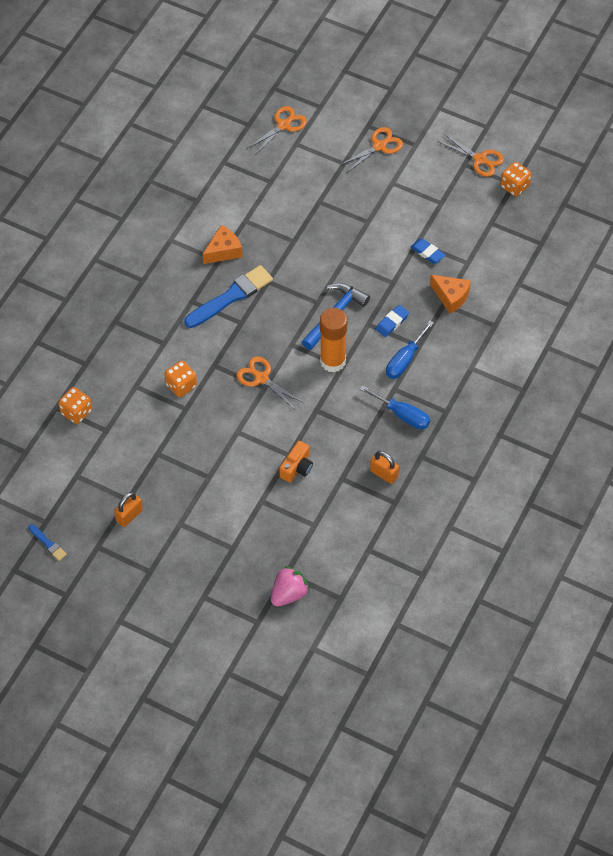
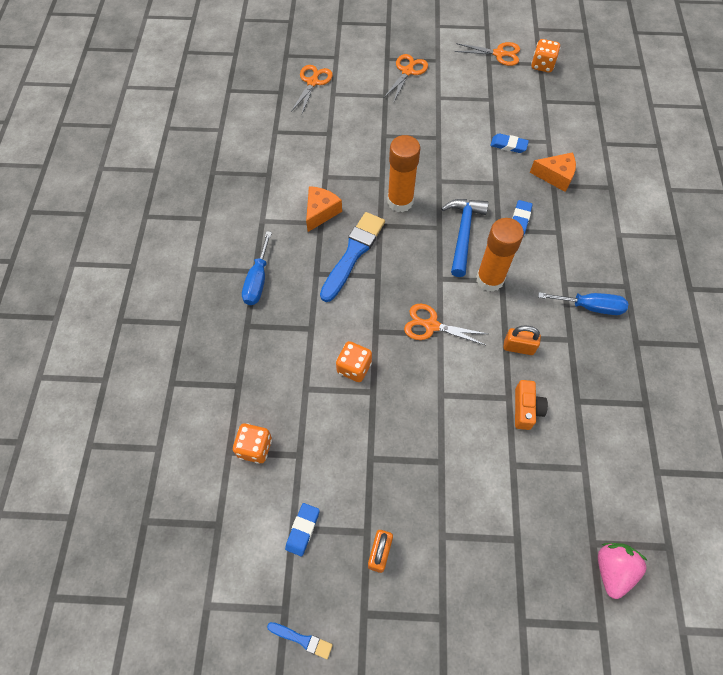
camera: 25 degrees left, 5 degrees up
orange padlock [370,451,399,484] -> orange padlock moved to [503,326,541,355]
blue screwdriver [386,321,434,379] -> blue screwdriver moved to [242,231,272,305]
none -> blue eraser [285,503,320,556]
none -> orange glue stick [387,135,421,212]

